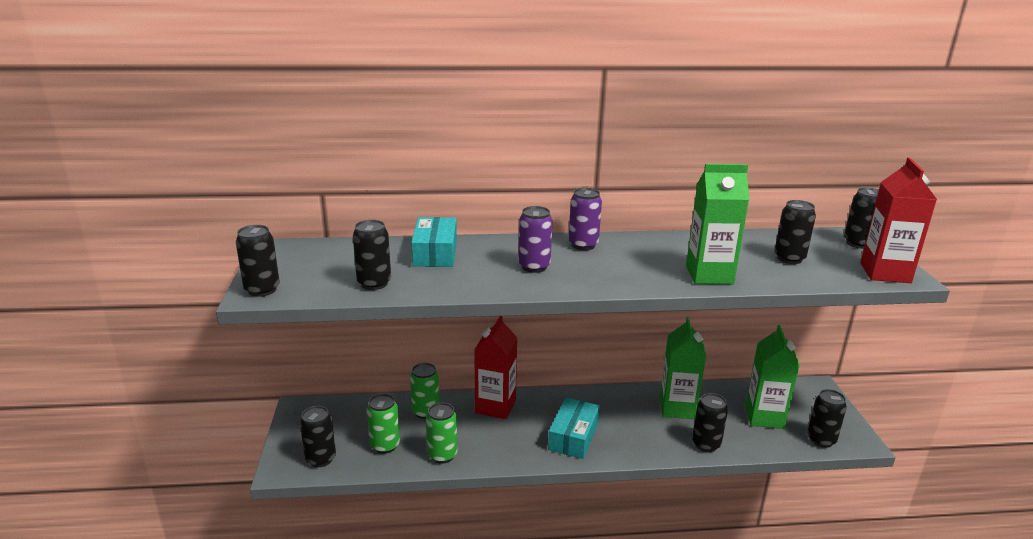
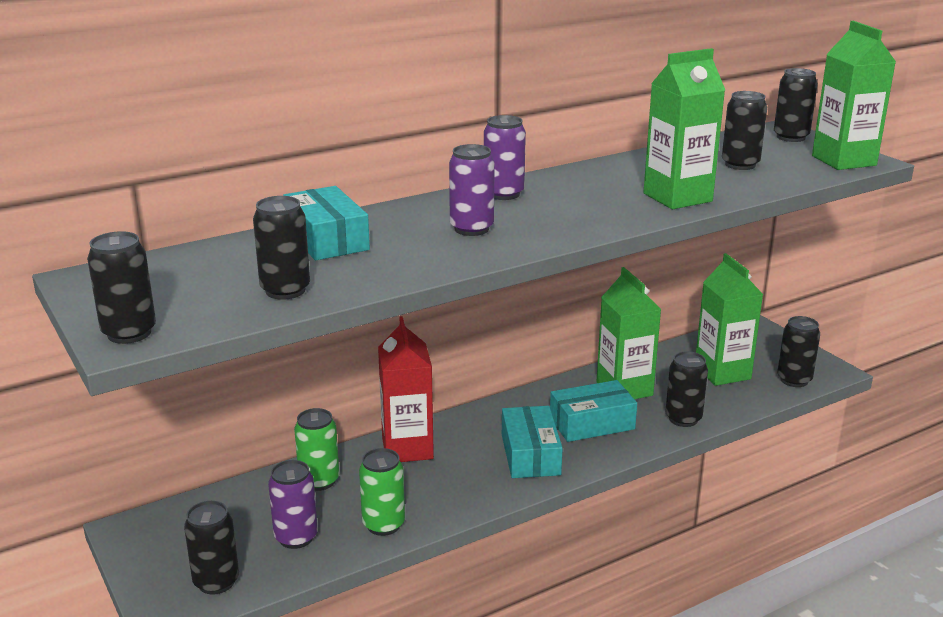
camera: 25 degrees left, 0 degrees up
green can [367,394,400,454] -> purple can [268,460,318,549]
red carton [860,158,937,283] -> green carton [812,21,896,170]
none -> turquoise box [550,380,637,442]

